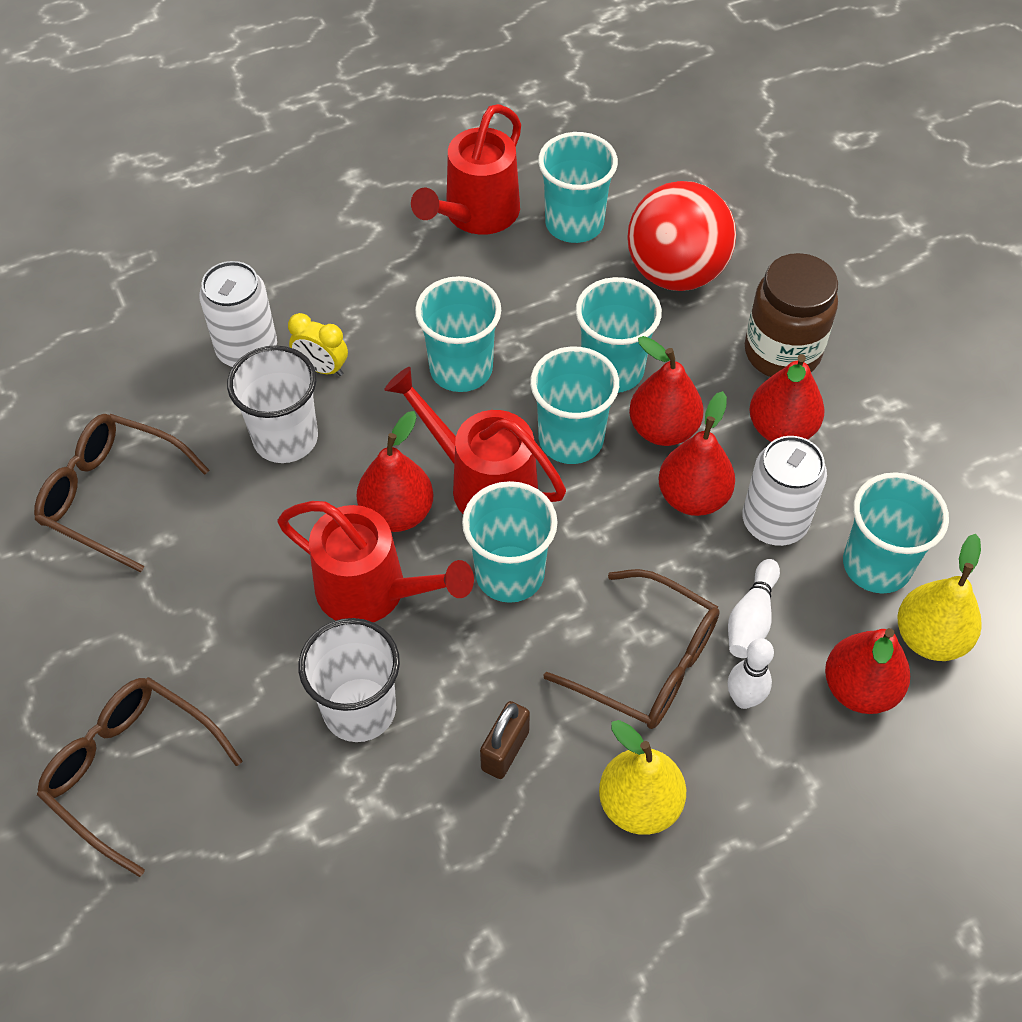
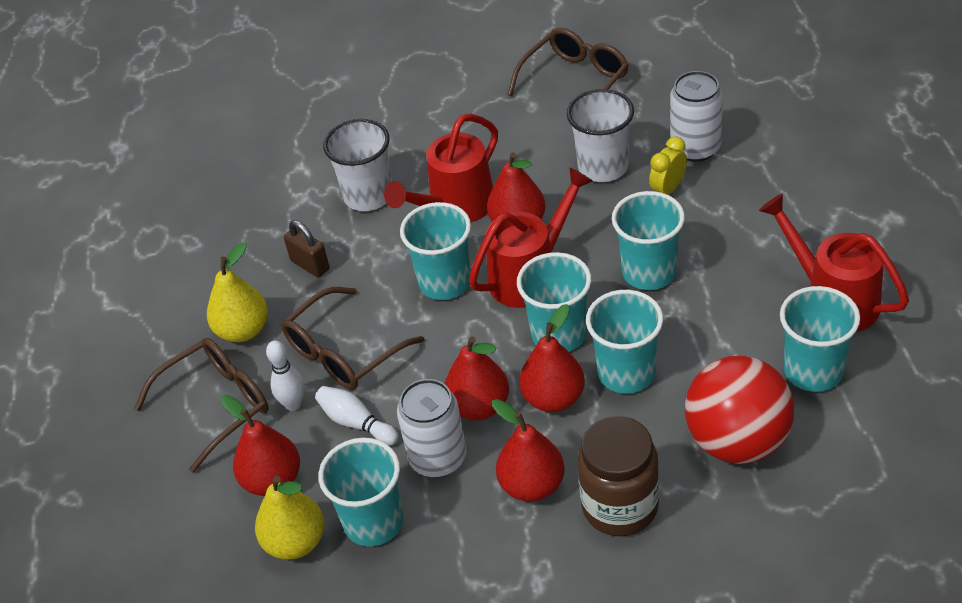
camera: 110 degrees right, 10 degrees down
brown glasses [37,677,242,877] -> brown glasses moved to [134,338,269,473]

